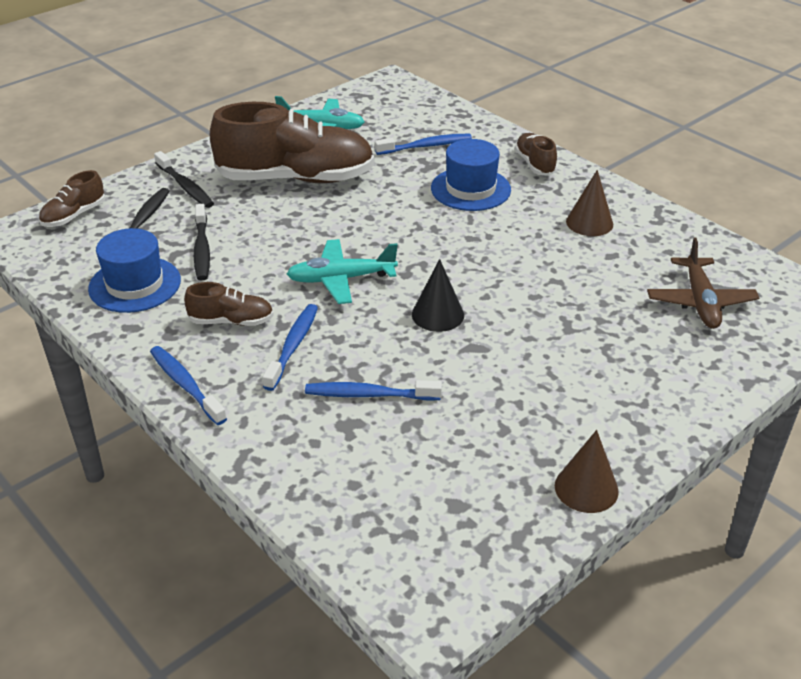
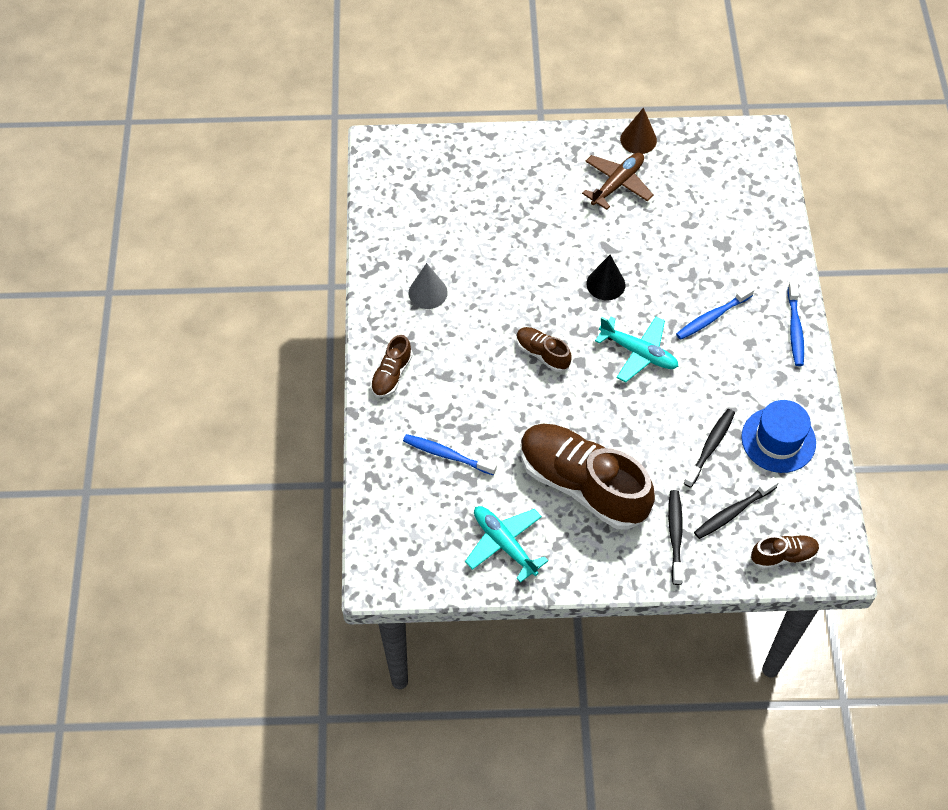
camera: 140 degrees left, 20 degrees up
brown shoe [184,282,274,326] -> brown shoe moved to [517,327,571,372]
blue toothbrush [305,380,442,401] -> none
blue hat [431,139,511,211] -> none
brown cone [566,170,613,236] -> grey cone [409,263,448,309]
brown plane [647,238,759,329] -> brown plane moved to [582,153,654,210]

